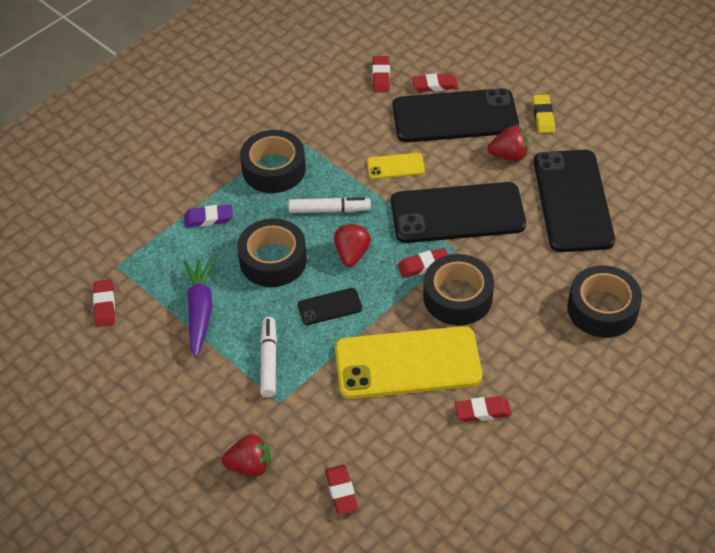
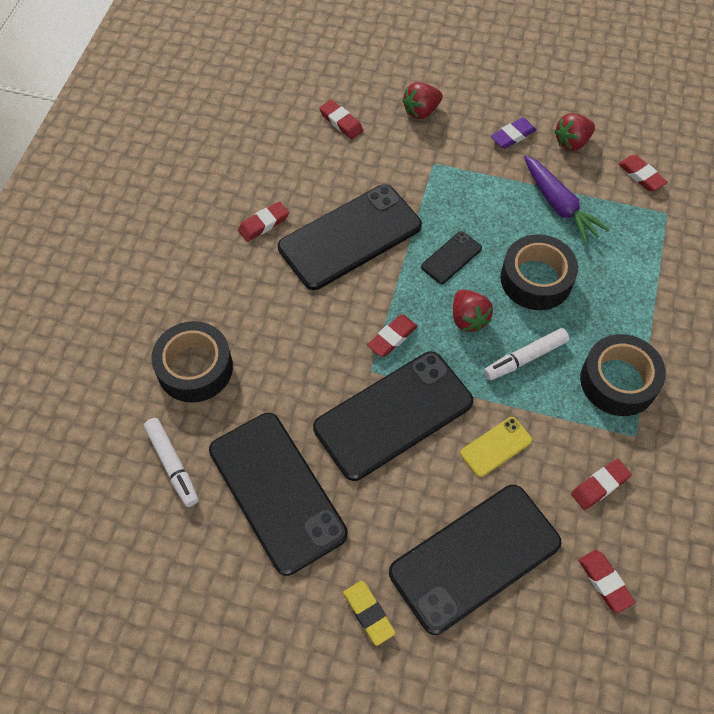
camera: 150 degrees right, 10 degrees up
purple eraser [184,204,233,227] -> purple eraser moved to [491,117,537,149]
white marker [260,317,277,397] -> white marker moved to [144,418,199,507]
yellow phone [335,326,482,399] -> black phone [278,184,422,290]
red eraser [412,73,459,92] -> red eraser moved to [571,459,632,510]
black tape [423,254,494,325] -> none
red strawberry [487,126,529,161] -> red strawberry moved to [554,113,595,151]

